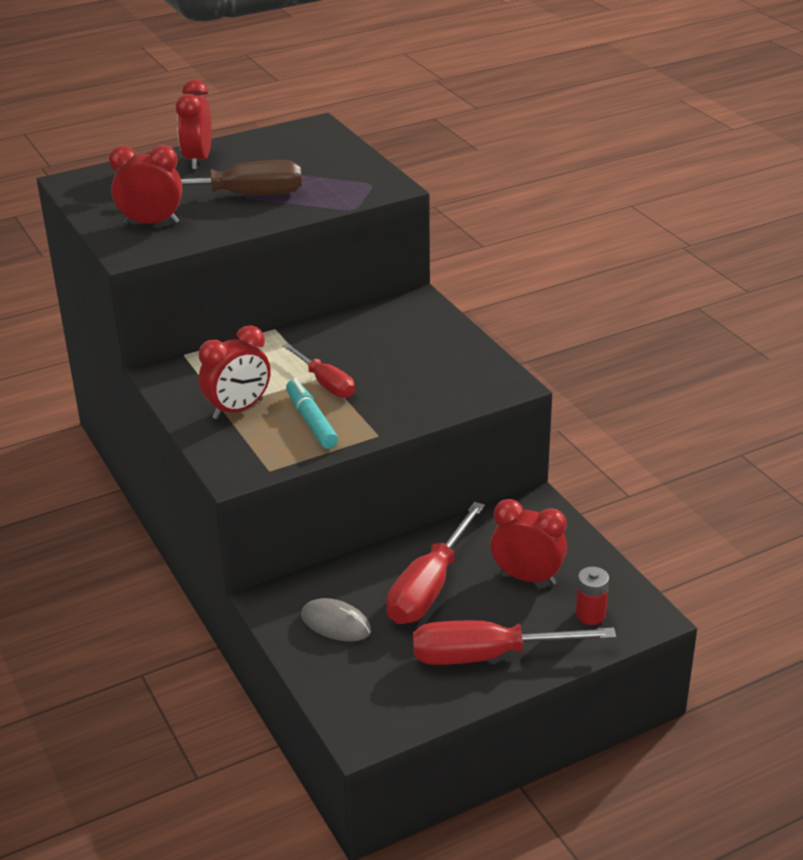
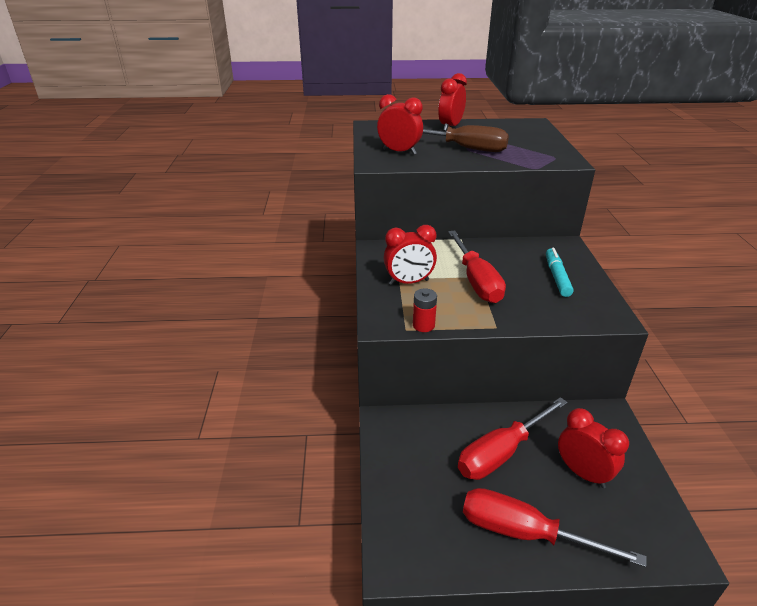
camera: 25 degrees right, 0 degrees up
red screwdriver [282,343,355,398] -> red screwdriver [448,231,506,303], size x1.60
turquoise marker [286,379,338,449] -> turquoise marker moved to [546,248,574,297]
grey mouse [301,598,371,641] -> none
red battery [575,567,609,625] -> red battery moved to [413,288,437,332]

